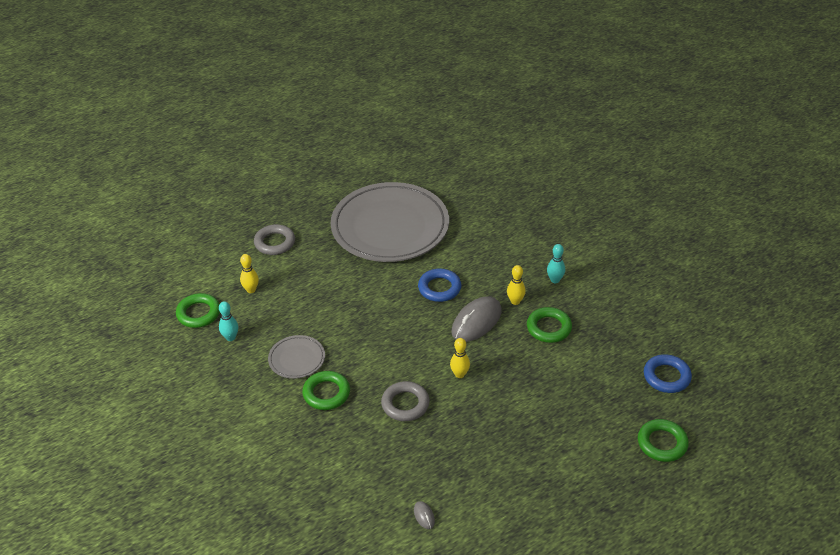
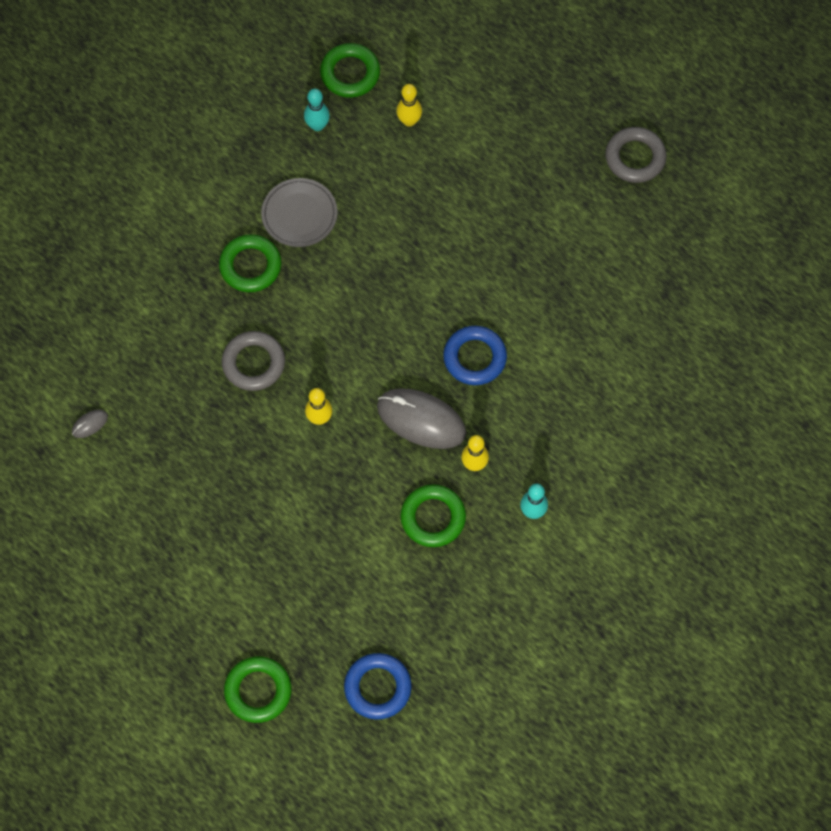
camera: 75 degrees right, 25 degrees up
grey ring [254,224,295,255] -> grey ring moved to [605,127,667,183]
grey plate [331,182,449,262] -> none

